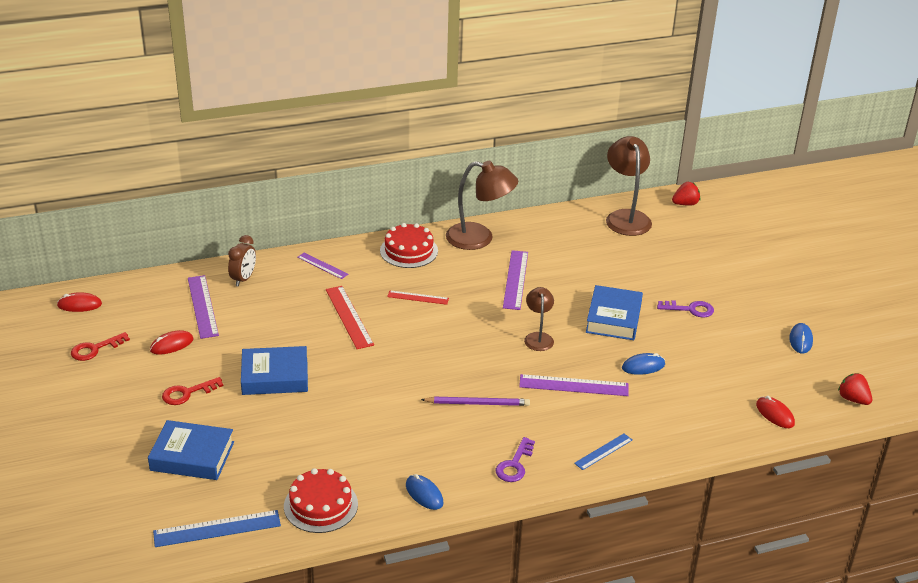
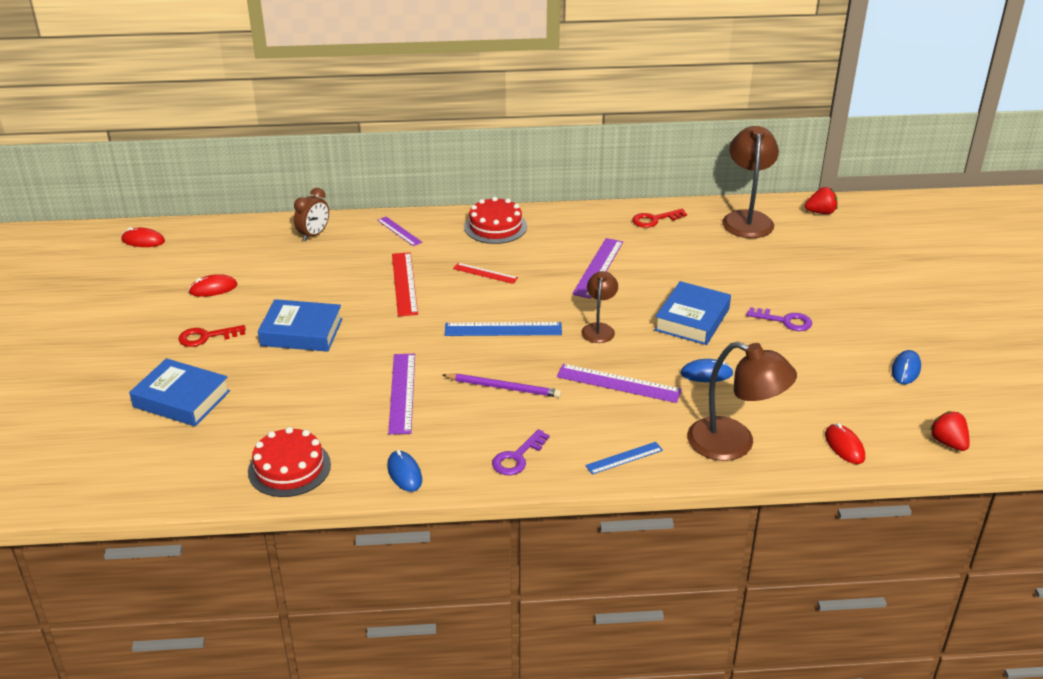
camera: 15 degrees right, 0 degrees up
red key [71,332,130,361] -> red key moved to [632,209,687,228]
blue ruler [153,510,281,547] -> blue ruler moved to [445,322,562,336]
purple ruler [188,275,219,339] -> purple ruler moved to [388,354,415,434]
brown lamp [446,161,518,250] -> brown lamp moved to [687,342,797,461]

